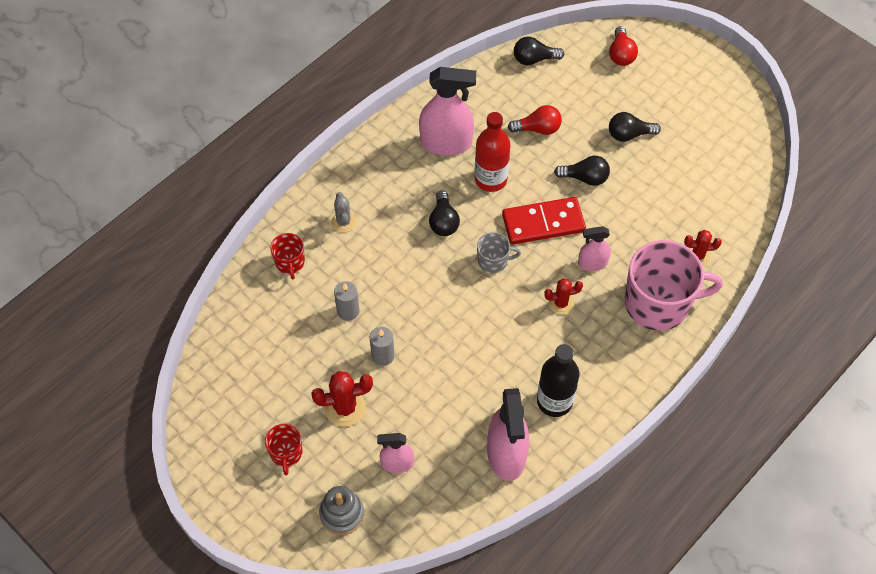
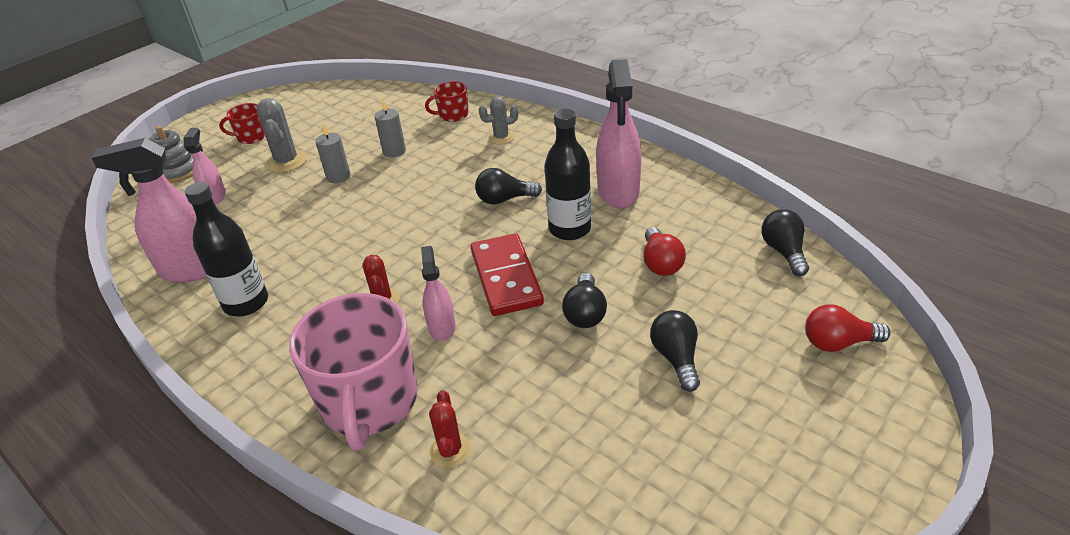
camera: 90 degrees right, 20 degrees down
red cactus [311,371,373,427] -> grey cactus [256,98,307,173]
red bottle [475,112,510,192] -> black bottle [544,109,591,240]
grey mug [477,232,521,274] -> none

